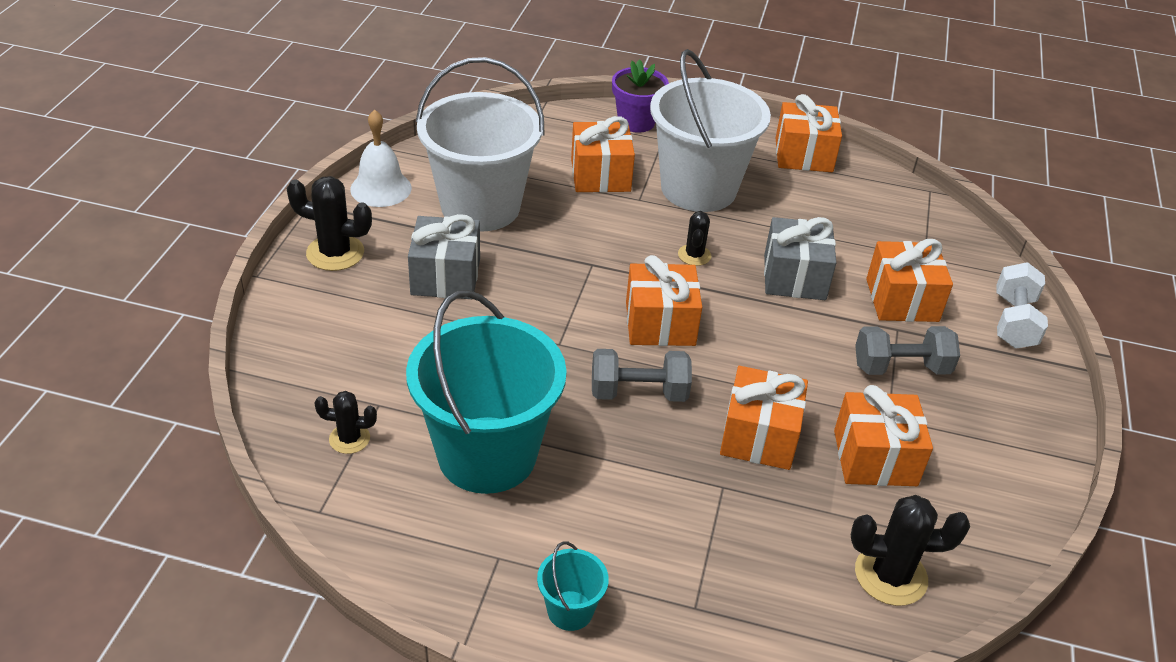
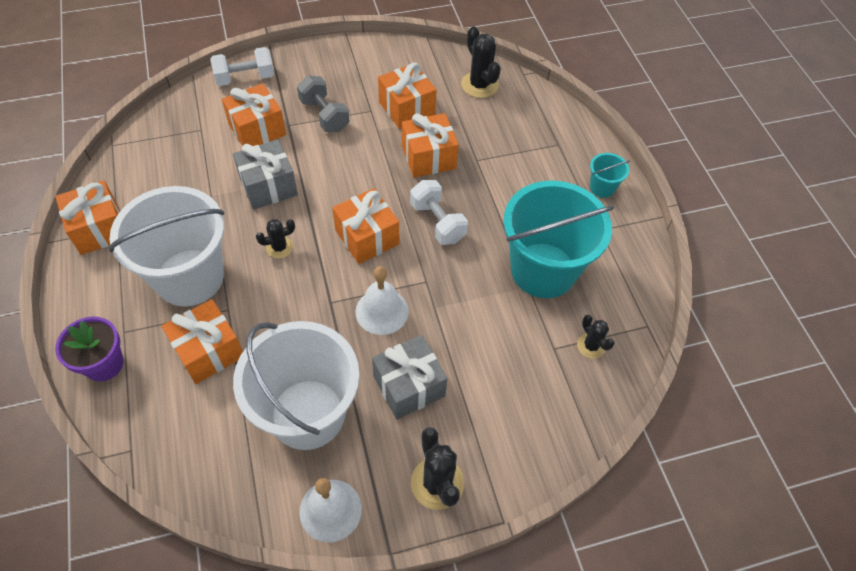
camera: 120 degrees left, 15 degrees up
grey dumbbell [592,349,692,402] -> white dumbbell [410,180,468,245]
none -> white bell [355,266,409,335]

